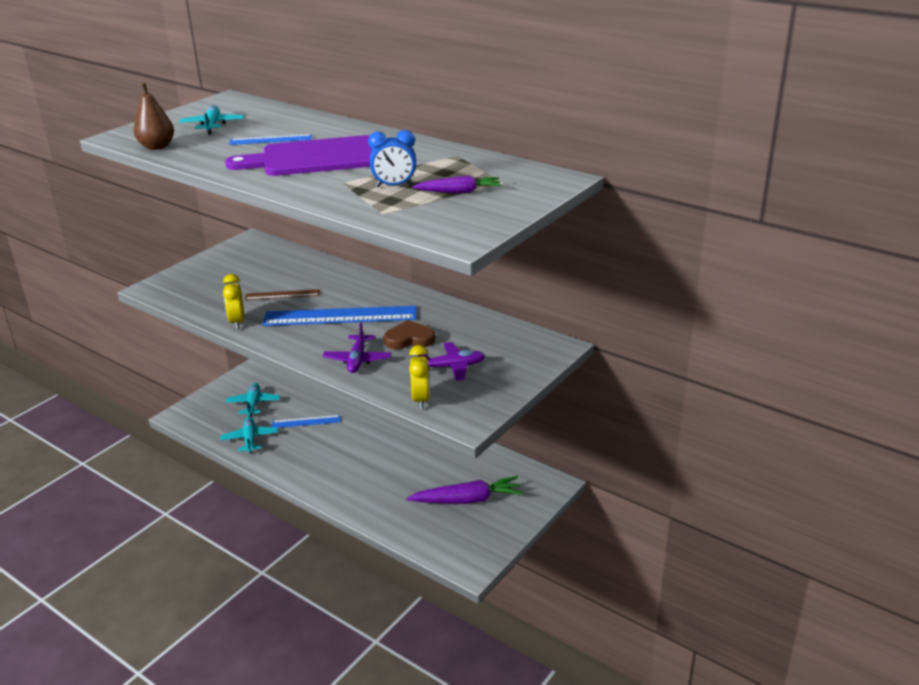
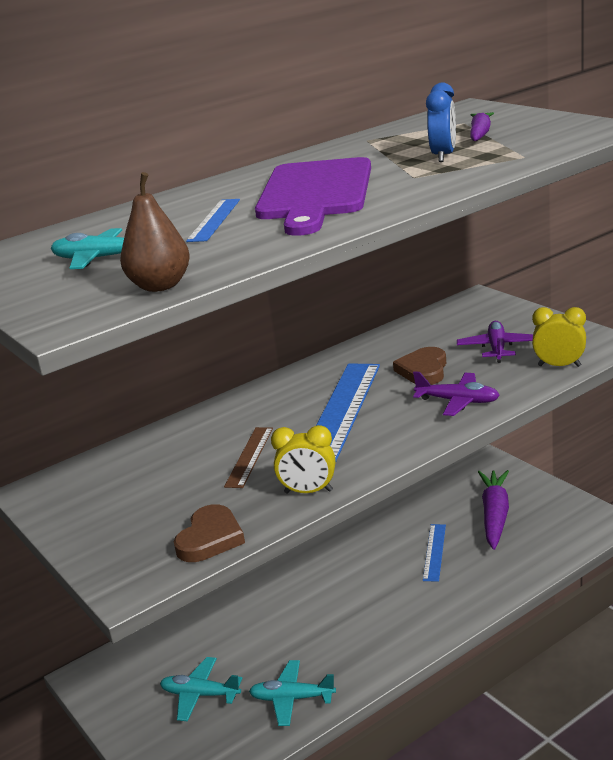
camera: 70 degrees left, 5 degrees down
blue ruler [272,415,340,428] -> blue ruler moved to [423,524,446,582]
none -> brown heart [174,504,245,562]

